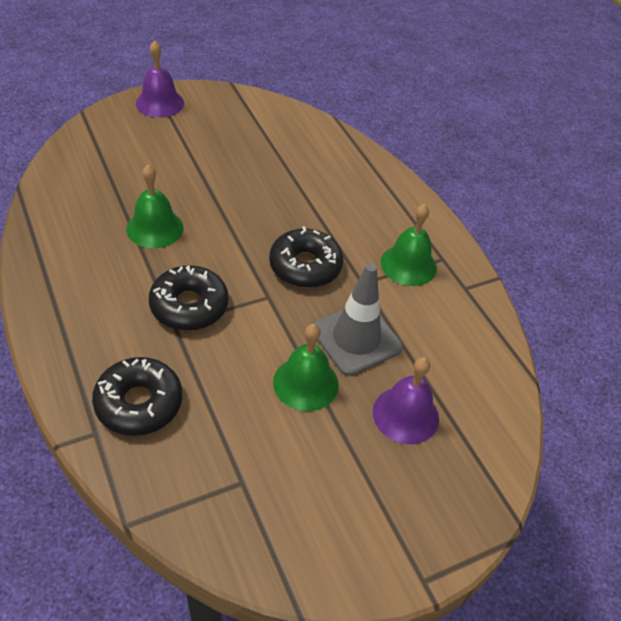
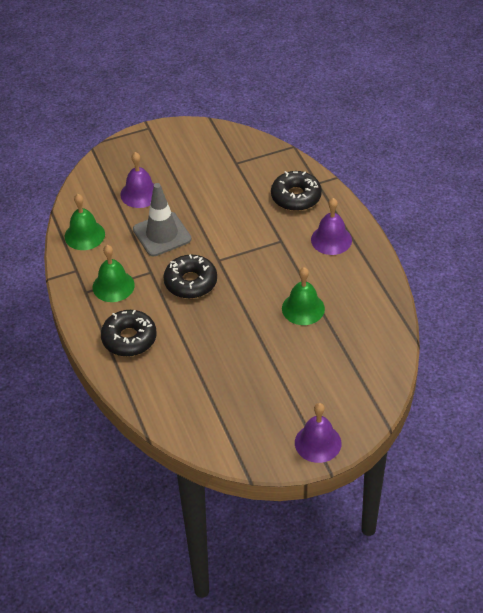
camera: 170 degrees left, 0 degrees up
black donut [149,265,229,331] -> black donut moved to [101,310,157,356]
green bell [273,324,339,411] -> green bell moved to [65,194,105,250]
none -> purple bell [311,198,352,255]

